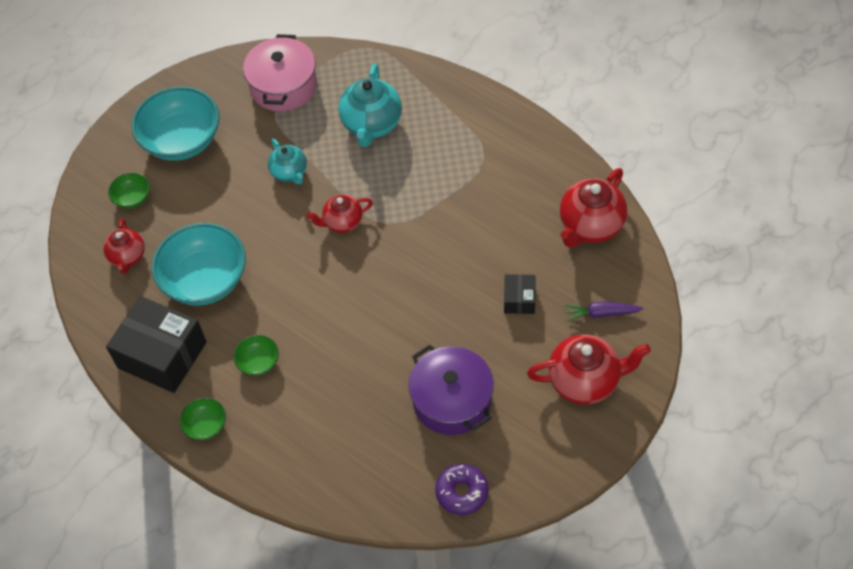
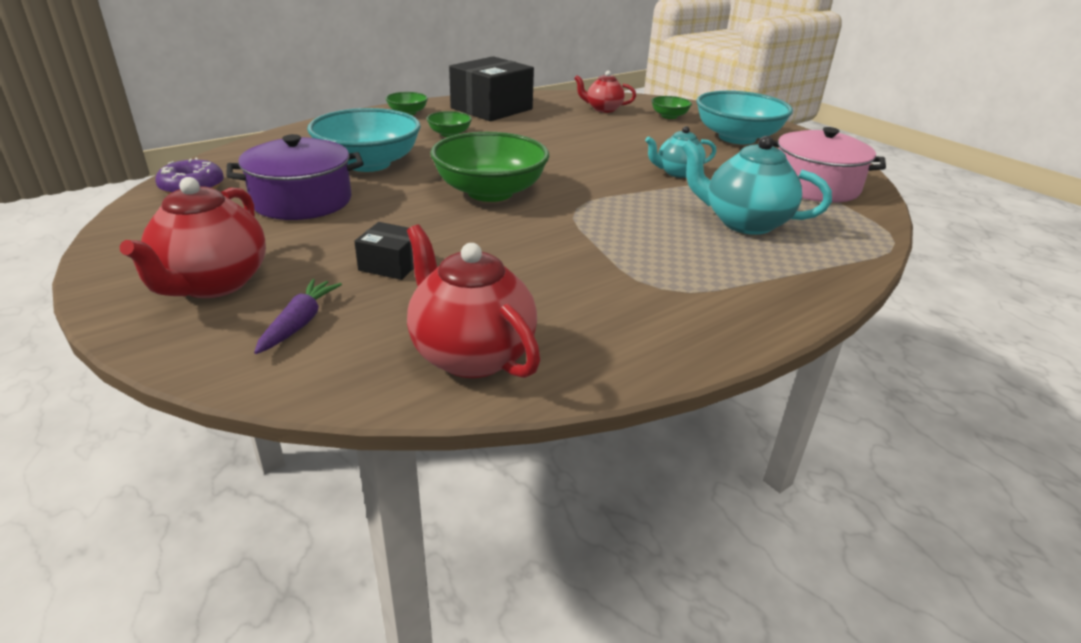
camera: 100 degrees right, 25 degrees down
turquoise bowl [152,223,246,306] -> turquoise bowl moved to [307,108,421,172]
red teapot [307,194,373,233] -> none
none -> green bowl [430,132,549,202]

